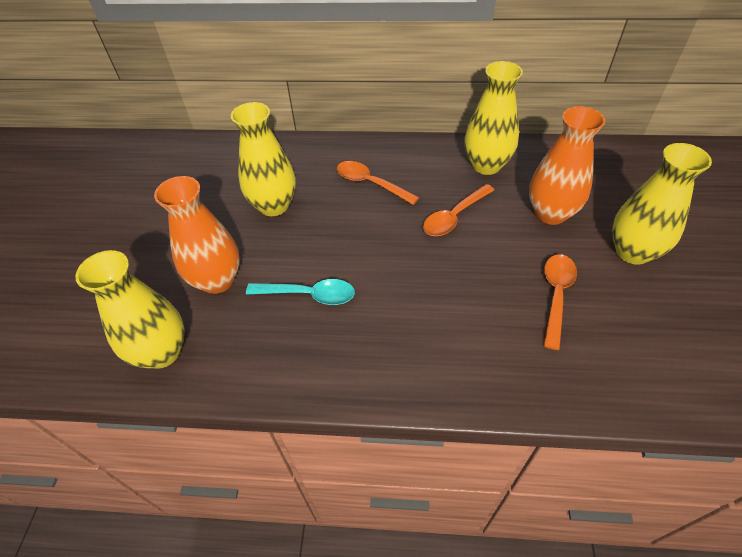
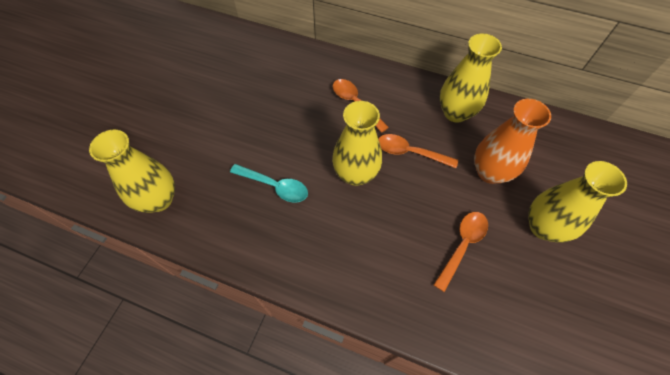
camera: 15 degrees right, 10 degrees up
orange vase [154,176,240,294] -> none
yellow vase [231,102,296,216] -> yellow vase moved to [332,101,382,186]
orange spoon [423,184,494,236] -> orange spoon turned 45 degrees clockwise [379,134,458,168]

